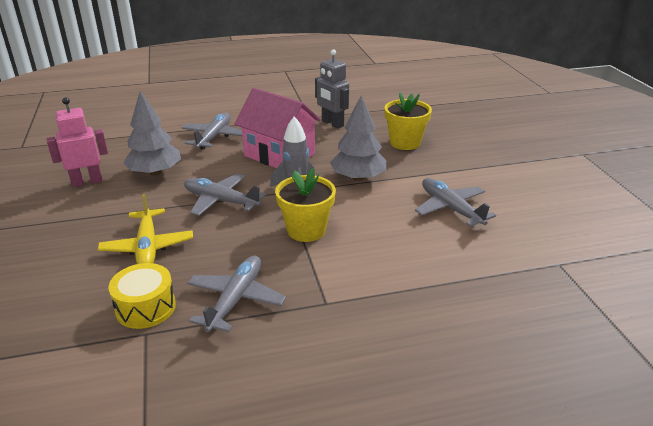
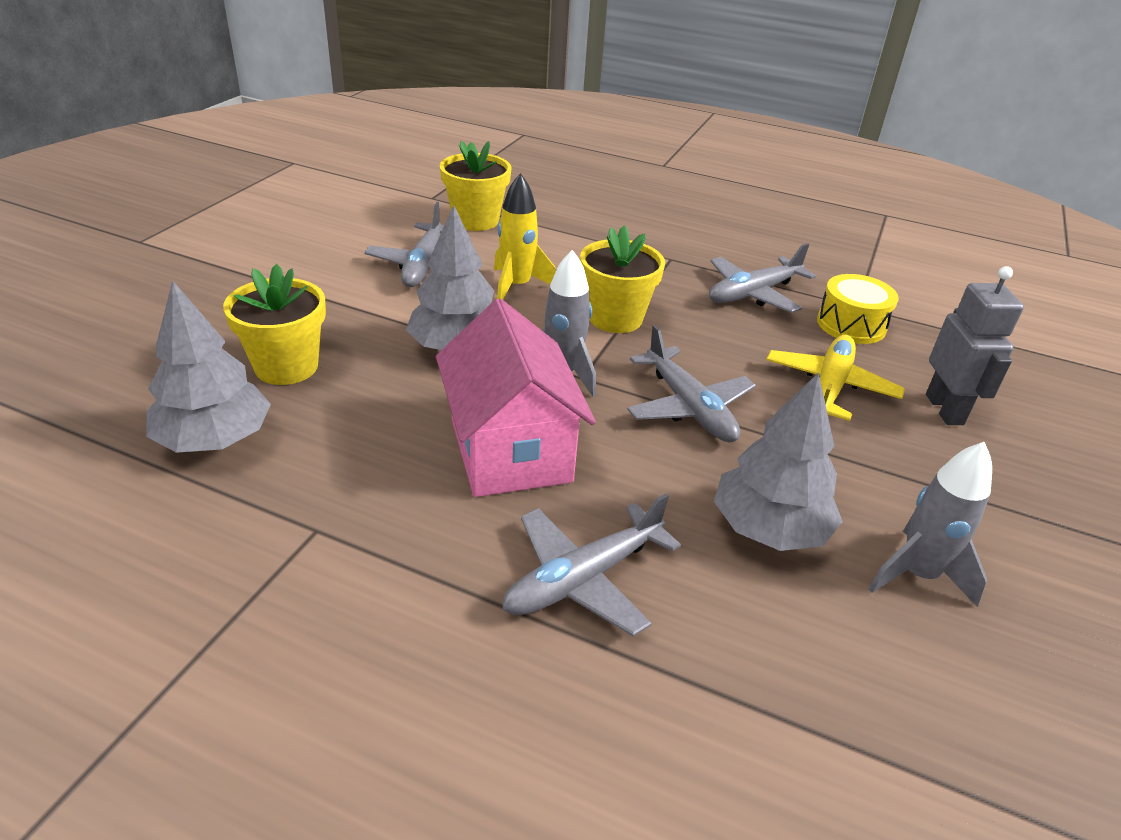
camera: 145 degrees left, 5 degrees up
pink robot [47,97,108,187] -> grey rocket [869,442,992,607]
grey robot [315,49,349,129] -> grey robot moved to [926,266,1024,425]
none -> grey tree [146,280,271,453]
none -> yellow flower pot [440,141,512,231]
none -> yellow rocket [494,173,556,300]

